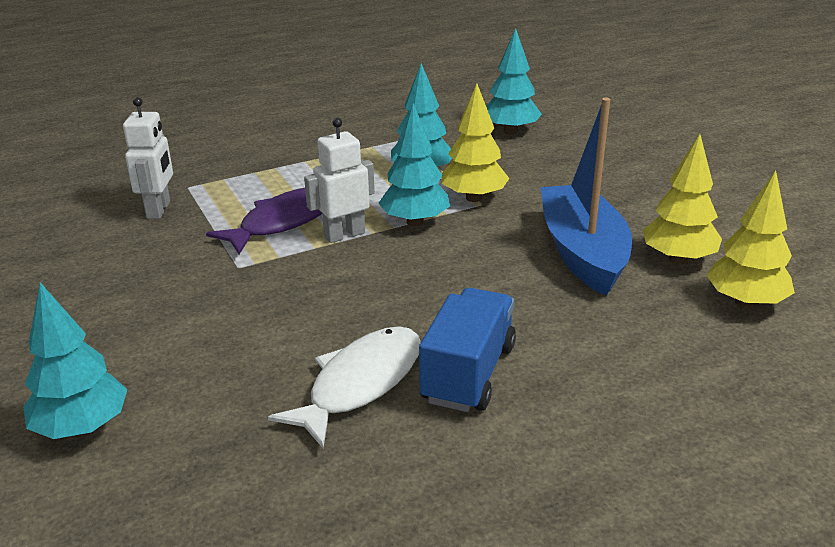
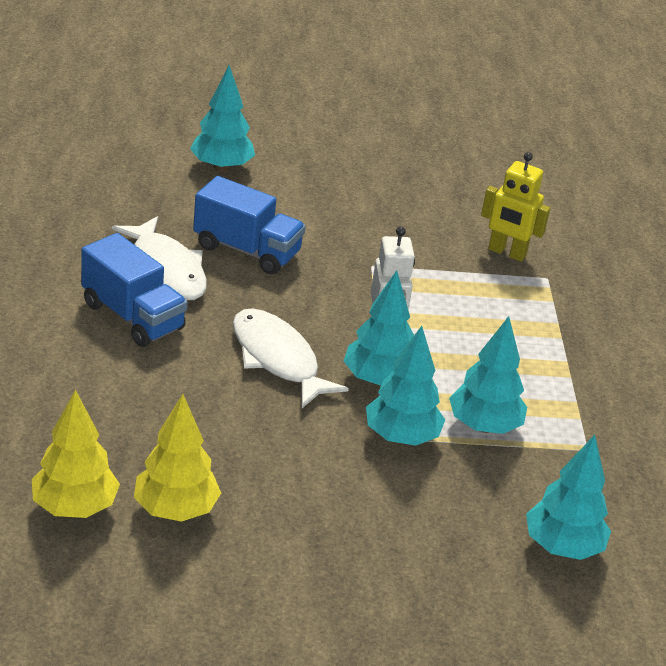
camera: 110 degrees right, 5 degrees up
white robot [123,97,173,219] -> yellow robot [481,152,550,262]
purple fish [206,188,322,254] -> none
yellow tree [442,84,510,202] -> turquoise tree [366,326,445,446]
blue boat [540,97,632,296] -> none
none -> blue truck [193,176,306,274]
none -> white fish [233,308,349,408]

